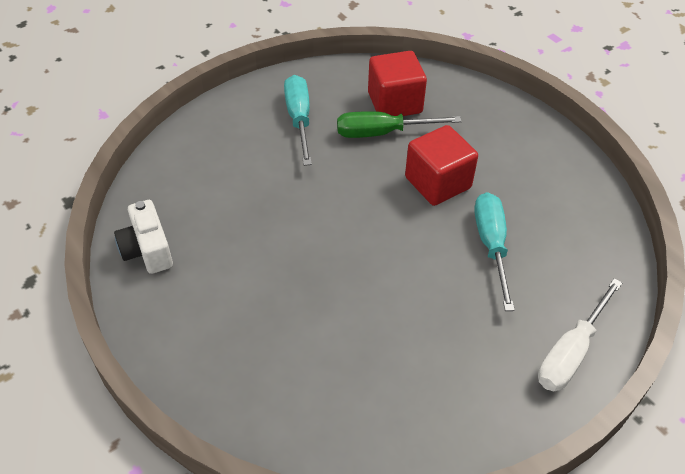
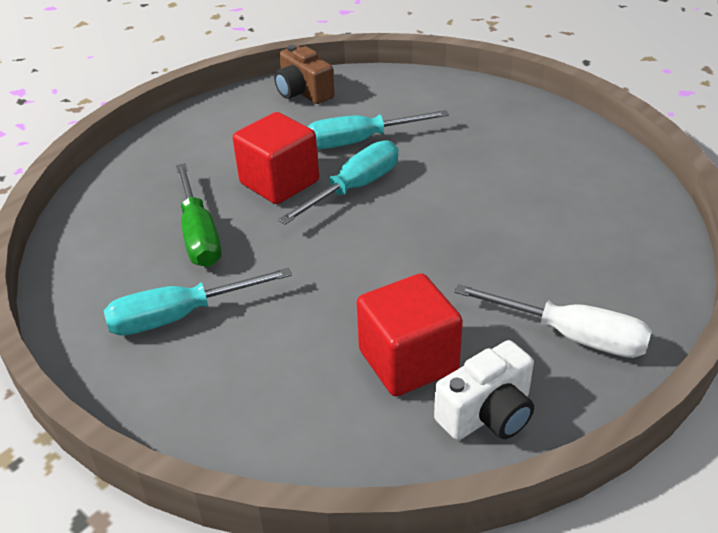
camera: 100 degrees left, 10 degrees down
red cube [368,51,427,116] -> red cube moved to [357,273,463,396]
white screwdriver [538,278,622,391] -> white screwdriver moved to [454,284,652,358]
none -> brown camera [274,45,335,104]
none -> turquoise screwdriver [278,140,398,225]

